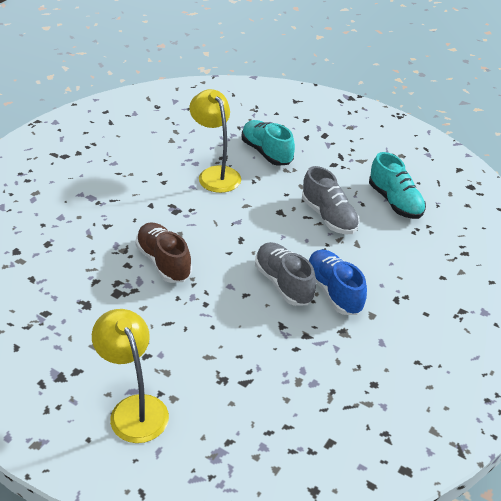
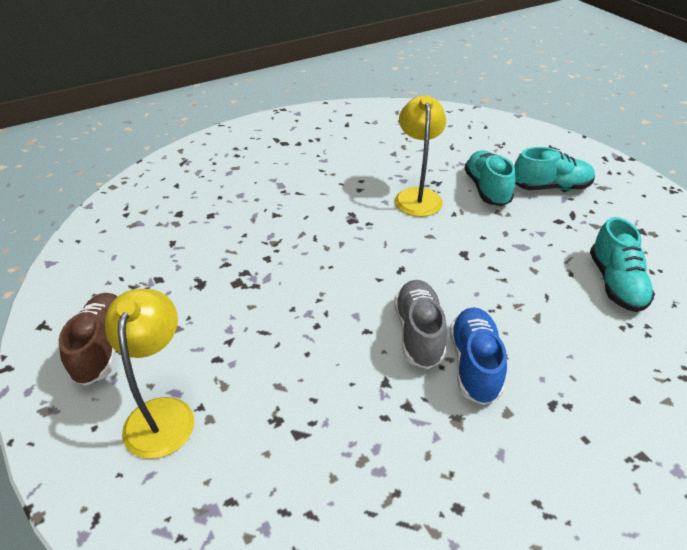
camera: 30 degrees right, 0 degrees up
brown shoe [135,222,192,283] -> brown shoe moved to [59,293,118,386]
grey shoe [302,166,360,234] -> none
none -> turquoise shoe [514,147,595,190]

